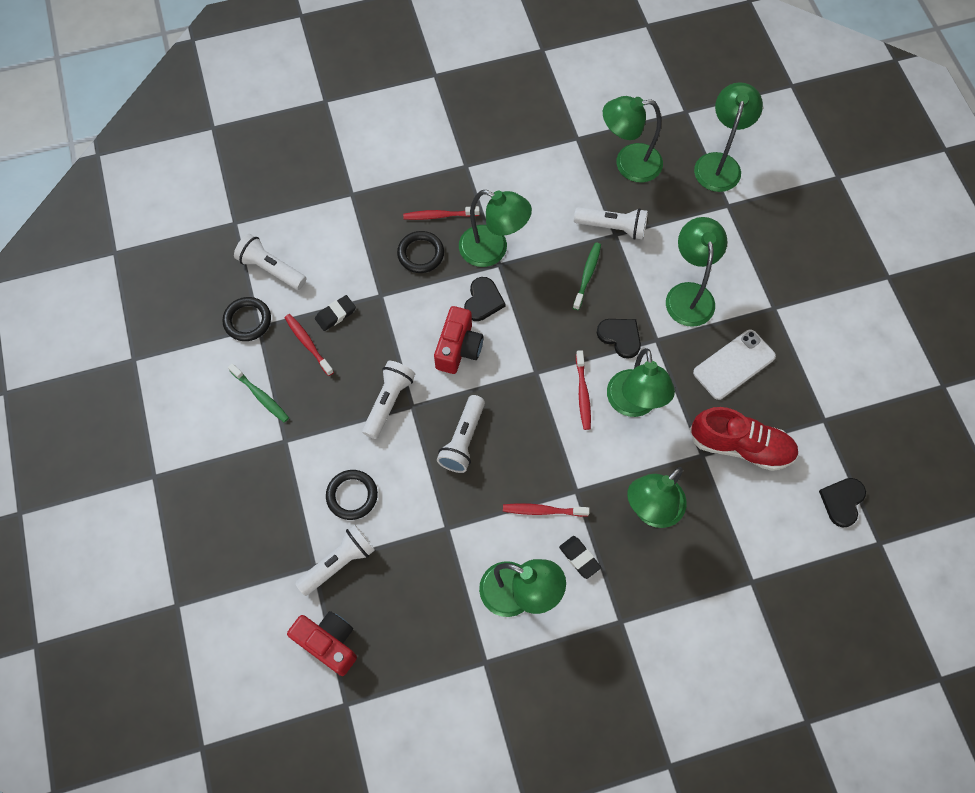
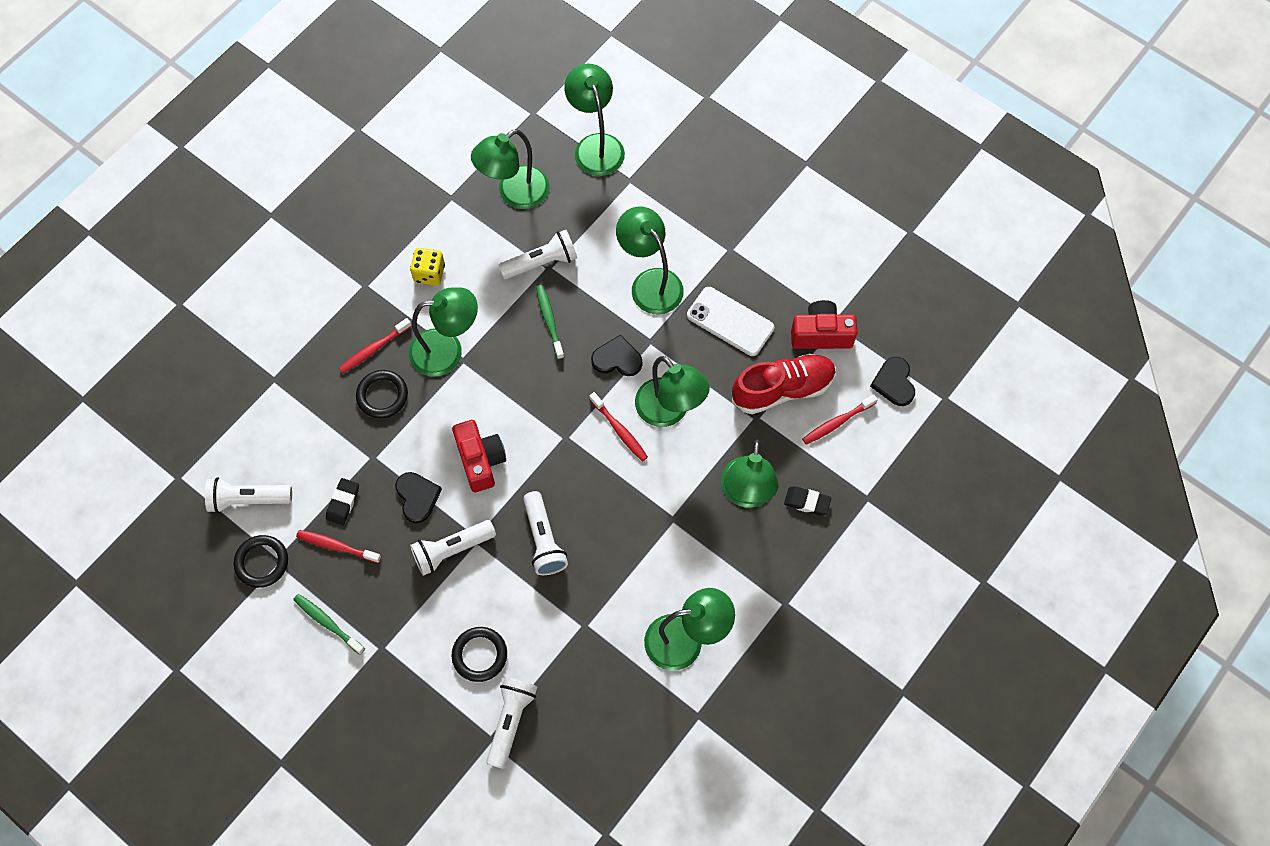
camera: 35 degrees left, 0 degrees up
green toothbrush [228,363,289,422] -> green toothbrush turned 150 degrees counterclockwise [293,594,365,655]
red camera [287,611,357,676] -> red camera moved to [791,300,858,349]
white flashlight [362,361,415,439] -> white flashlight turned 105 degrees counterclockwise [410,520,496,576]
black heart [464,277,506,321] -> black heart moved to [395,472,442,523]
red toothbrush [503,503,590,517] -> red toothbrush moved to [802,395,878,445]
black eraser [559,536,601,579] -> black eraser moved to [784,486,832,516]
white phone [693,329,776,400] -> white phone turned 75 degrees counterclockwise [687,287,774,356]
none -> yellow dice [410,248,445,286]

